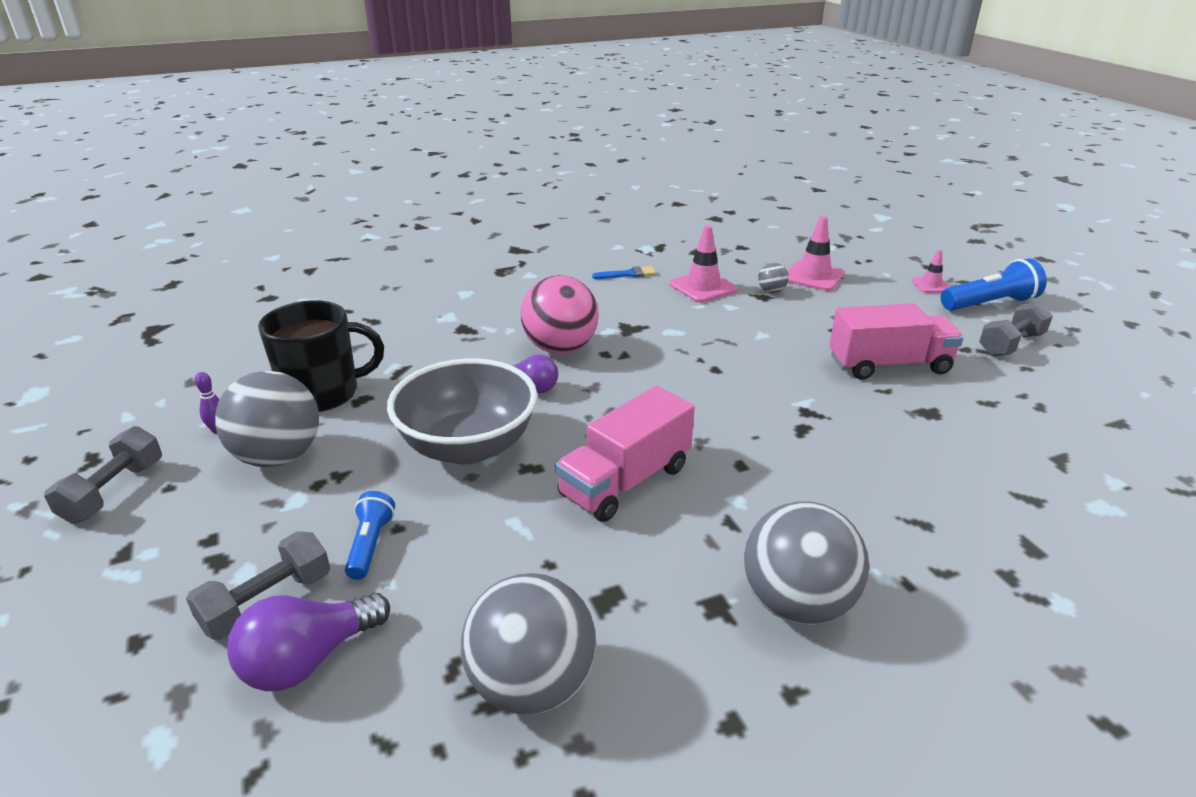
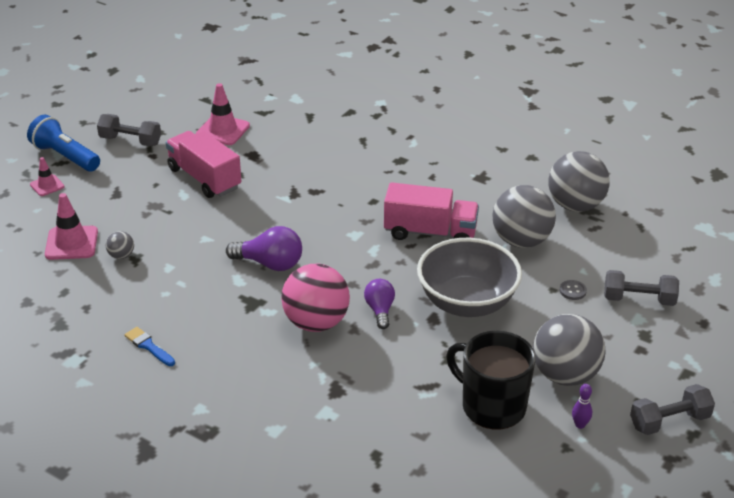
camera: 125 degrees left, 5 degrees up
purple light bulb [227,593,390,691] -> purple light bulb moved to [226,226,302,271]
blue flashlight [345,491,395,580] -> grey button [560,280,587,300]
pink traffic cone [670,225,737,303] -> pink traffic cone moved to [196,83,250,145]
grey ball [744,501,869,625] -> grey ball moved to [492,185,556,248]

